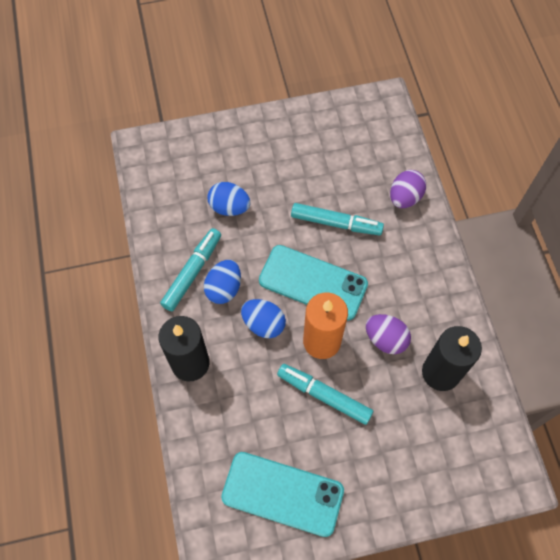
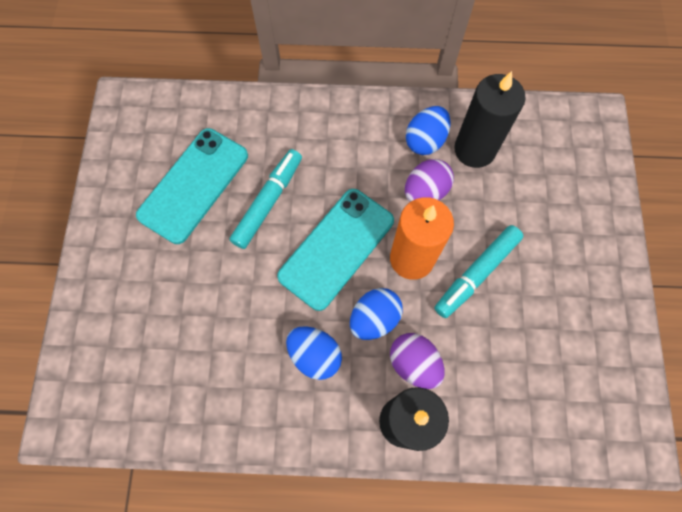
camera: 75 degrees left, 5 degrees up
turquoise marker [160,228,221,311] -> none
blue egg [207,182,251,216] -> blue egg moved to [406,106,450,155]
turquoise phone [221,452,344,537] -> turquoise phone moved to [136,128,248,244]
purple egg [390,170,426,208] -> purple egg moved to [390,333,445,389]

